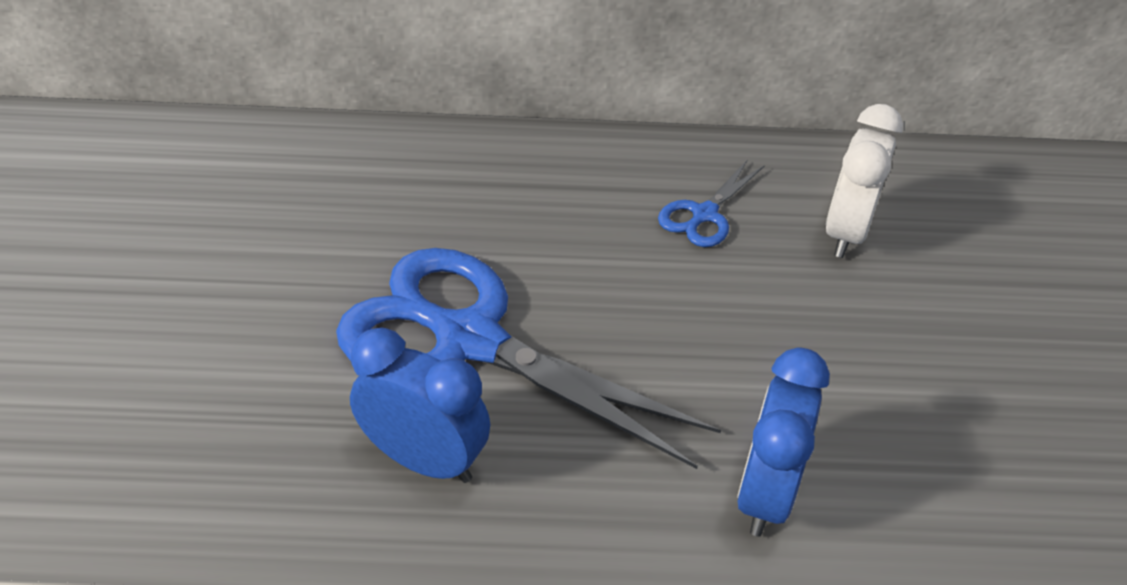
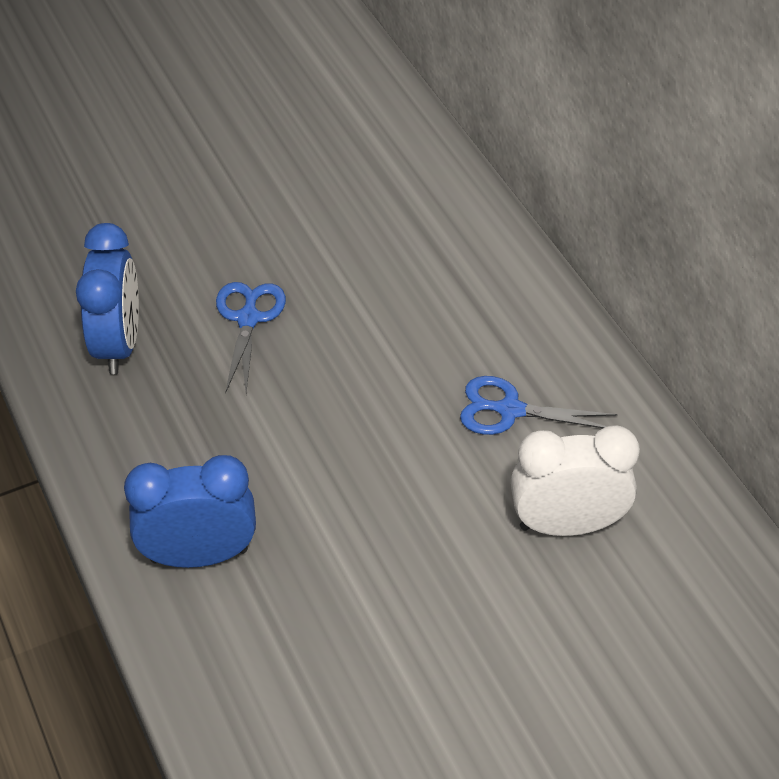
camera: 65 degrees right, 5 degrees up
blue scissors [336,248,721,469] -> blue scissors [216,282,286,394], size x0.44

